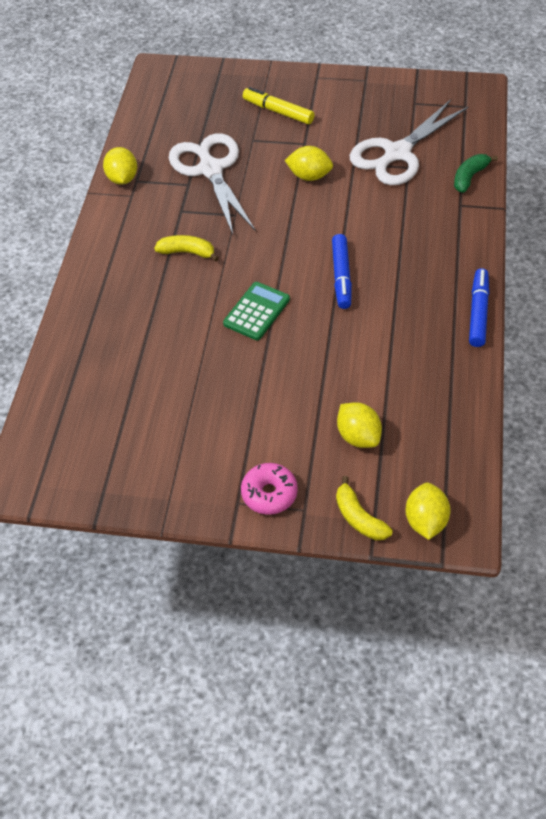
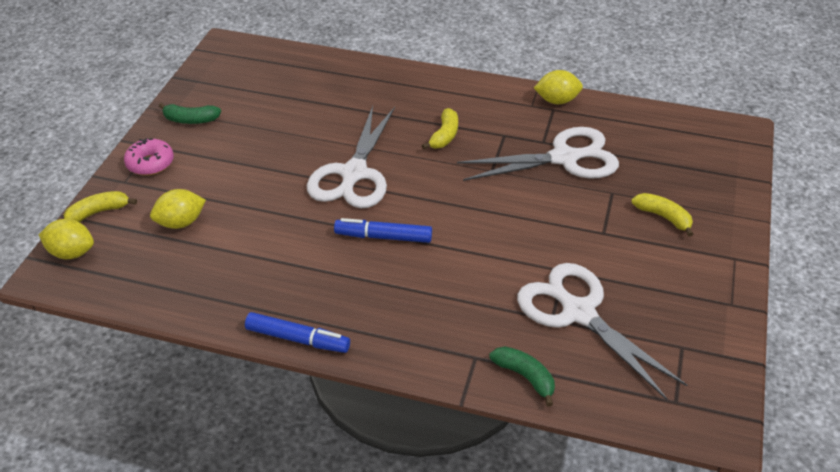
camera: 95 degrees right, 10 degrees down
green calculator [223,282,290,340] -> white scissors [307,106,395,208]
yellow marker [243,87,315,124] -> yellow banana [631,193,693,237]
yellow lemon [285,146,333,181] -> none
none -> green banana [159,103,221,124]

